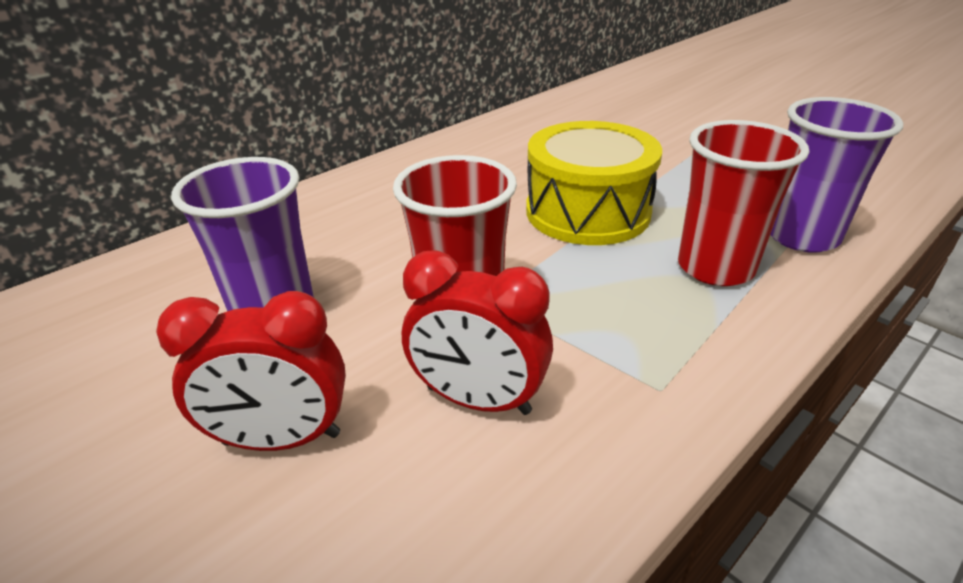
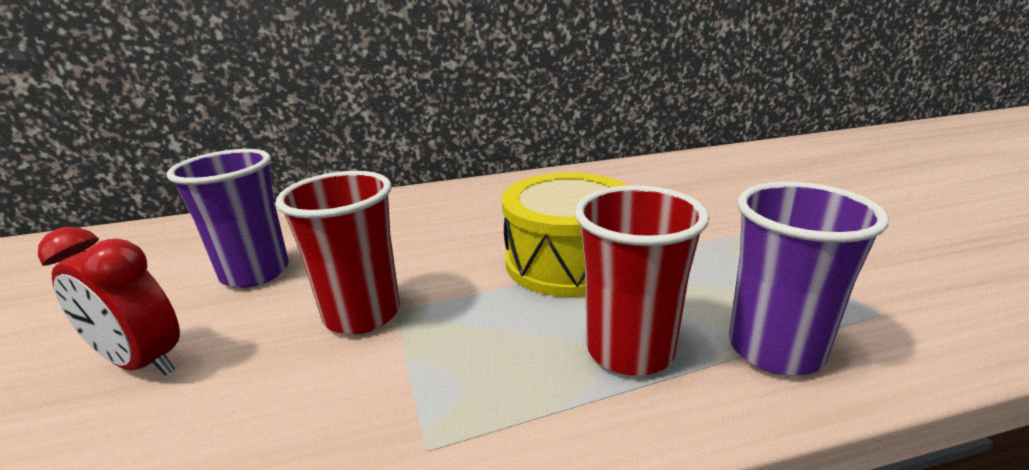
camera: 30 degrees right, 10 degrees down
red clock [402,250,553,415] -> none

